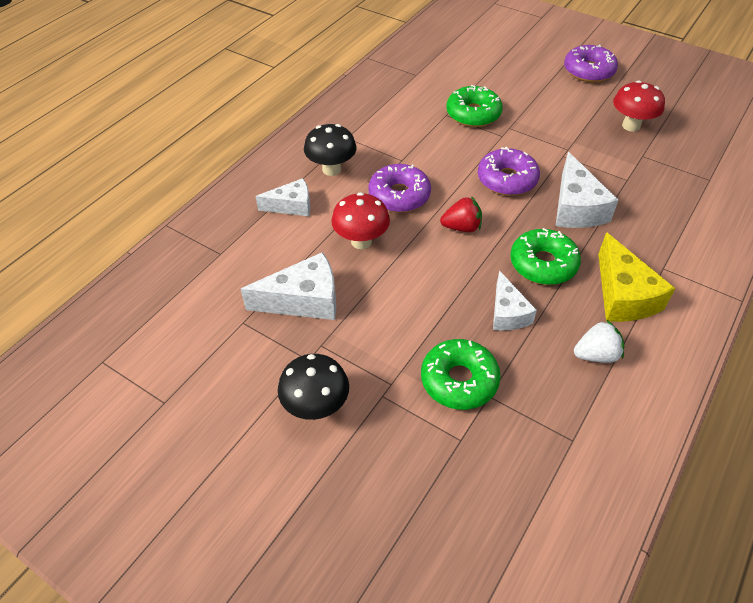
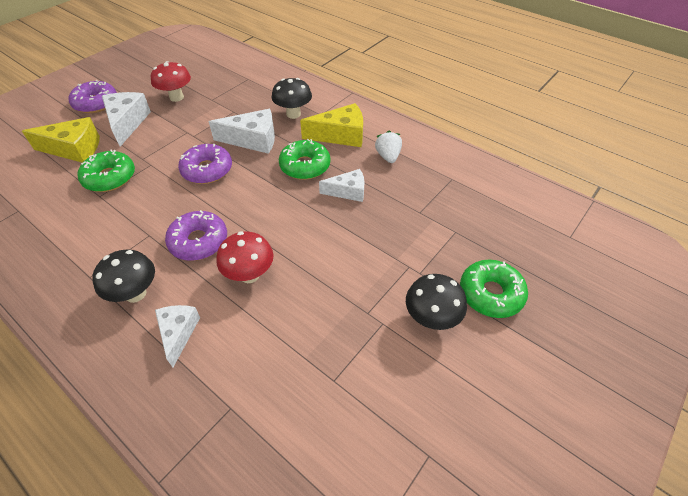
camera: 85 degrees left, 0 degrees up
white cheese [241,252,336,320] -> white cheese moved to [102,92,151,147]
green donut [421,339,501,410] -> green donut moved to [460,260,528,318]
red strawberry [440,196,482,232] -> none
none -> yellow cheese [22,117,100,163]
none -> black mushroom [272,78,312,119]

